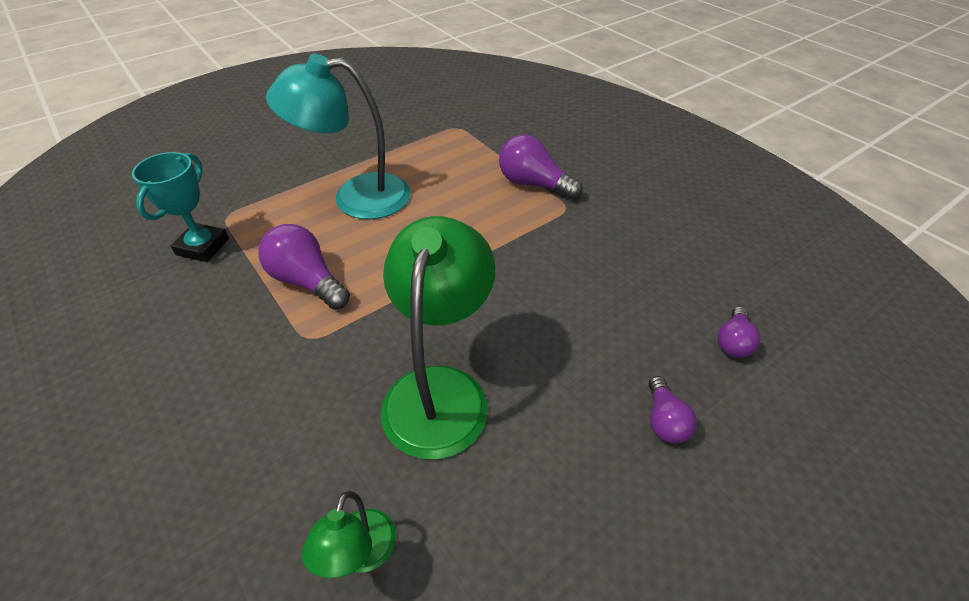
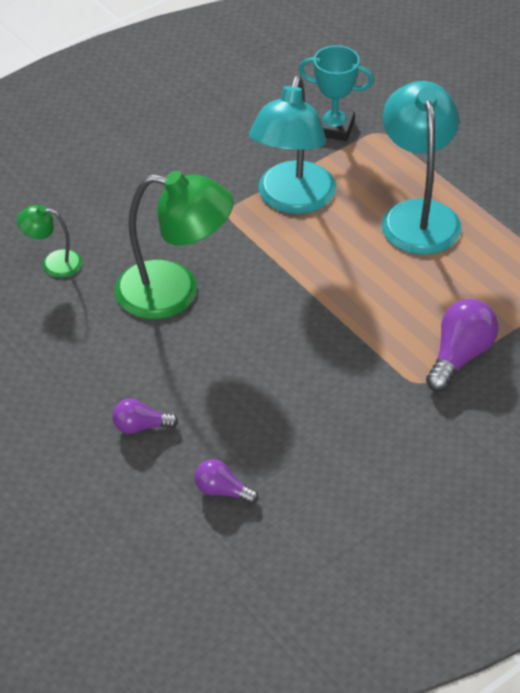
camera: 90 degrees right, 0 degrees up
purple light bulb [258,224,350,310] -> turquoise lamp [249,75,336,214]

